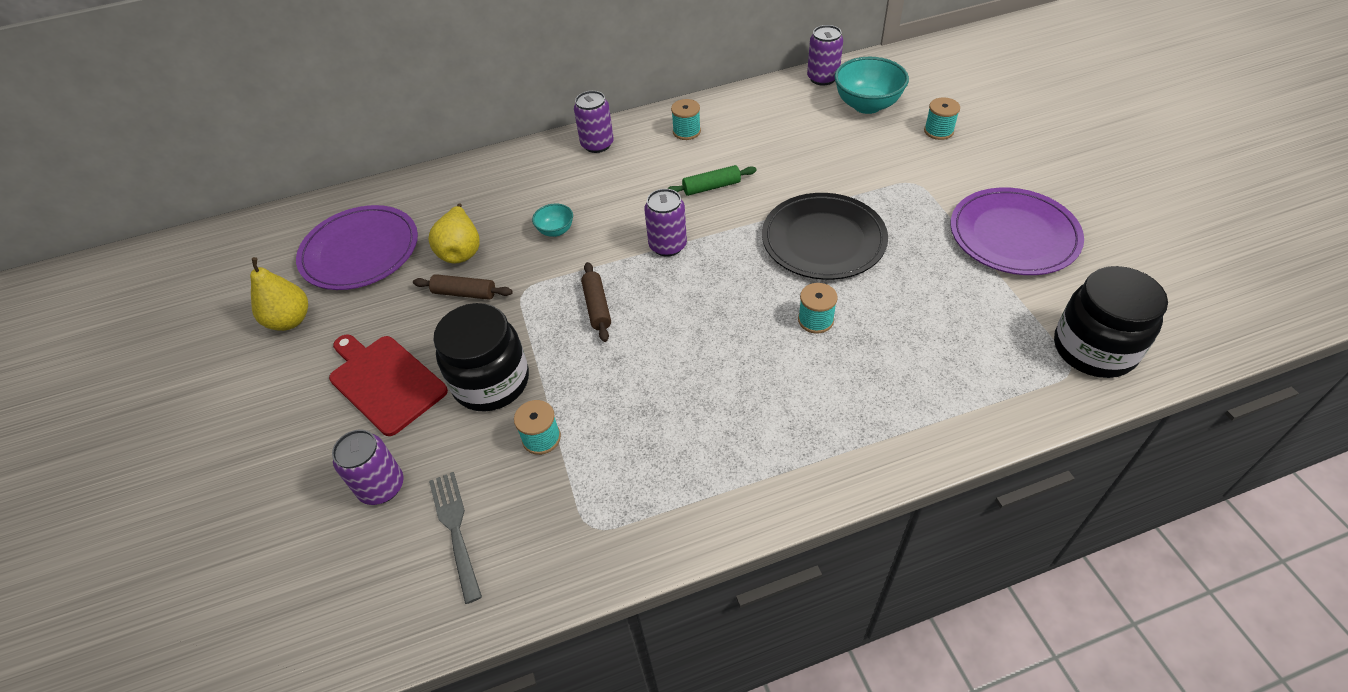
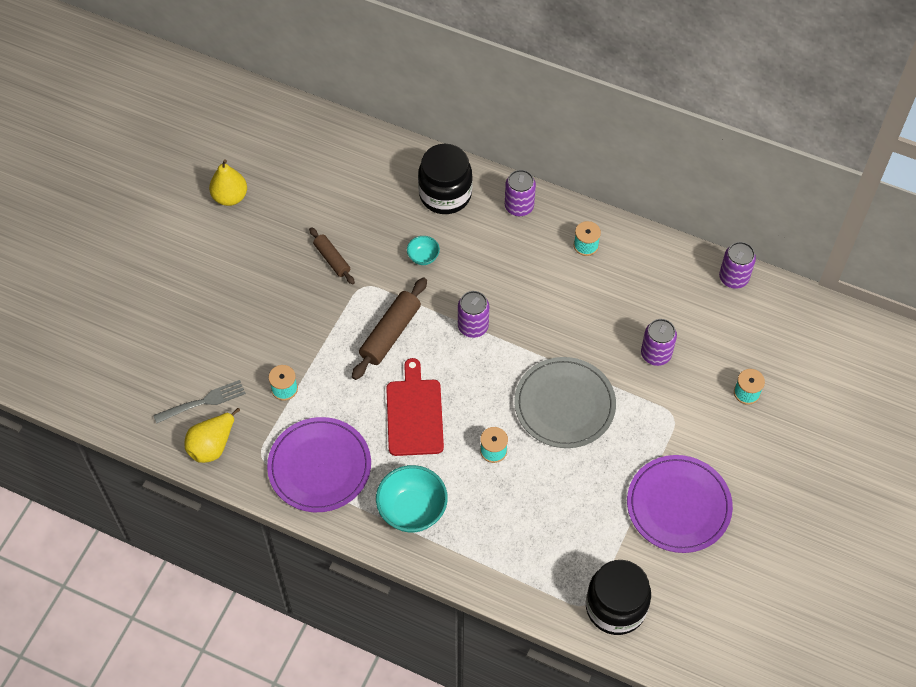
camera: 40 degrees right, 10 degrees up
purple plate [296,205,418,290] -> purple plate moved to [267,417,371,512]
red cutting board [329,334,448,436] -> red cutting board moved to [386,358,444,456]
purple can [332,430,404,505] -> purple can moved to [641,319,677,366]
yellow pear [429,203,480,264] -> yellow pear moved to [184,408,240,463]
grey fork [429,472,482,604] -> grey fork turned 45 degrees clockwise [153,380,246,424]
black jar [433,303,529,412] -> black jar moved to [418,144,472,214]
brown rolling pin [581,262,611,342] -> brown rolling pin [352,277,427,380], size x1.63
green rolling pin [667,165,757,196] -> none
black plate [762,193,888,280] -> grey plate [514,357,616,448]
turquoise bowl [834,57,909,114] -> turquoise bowl moved to [376,465,448,533]

